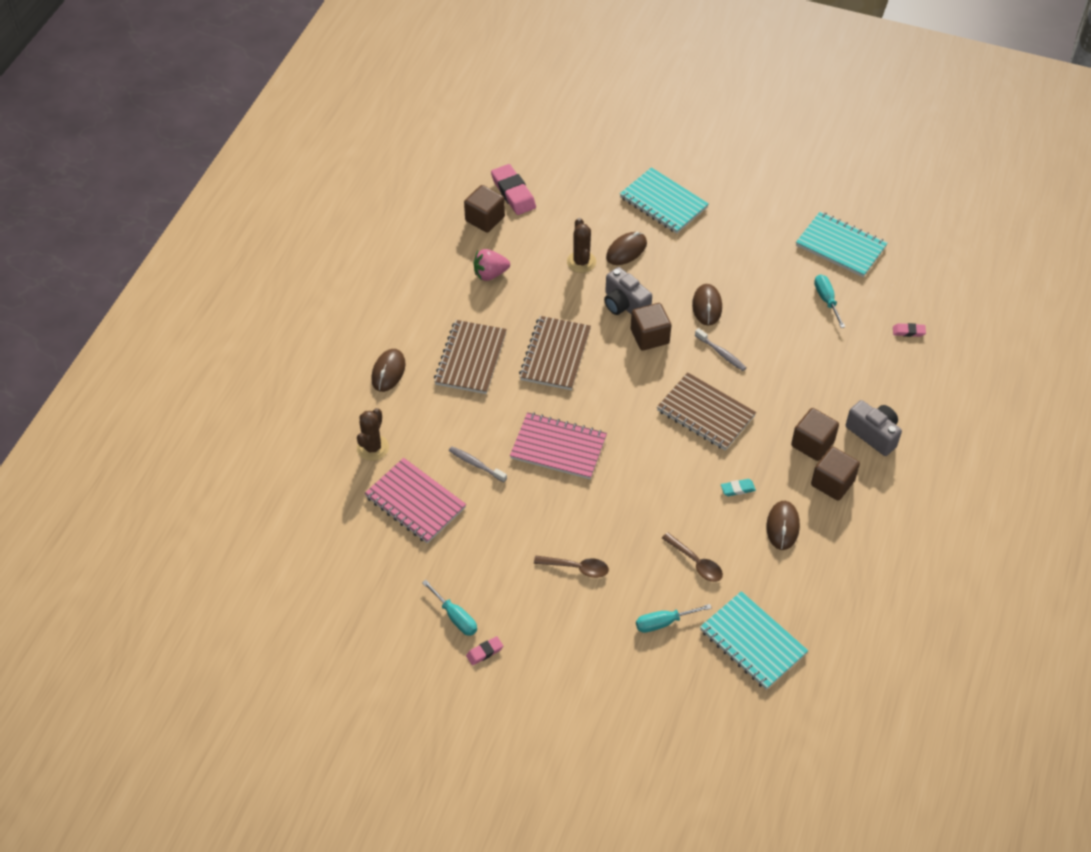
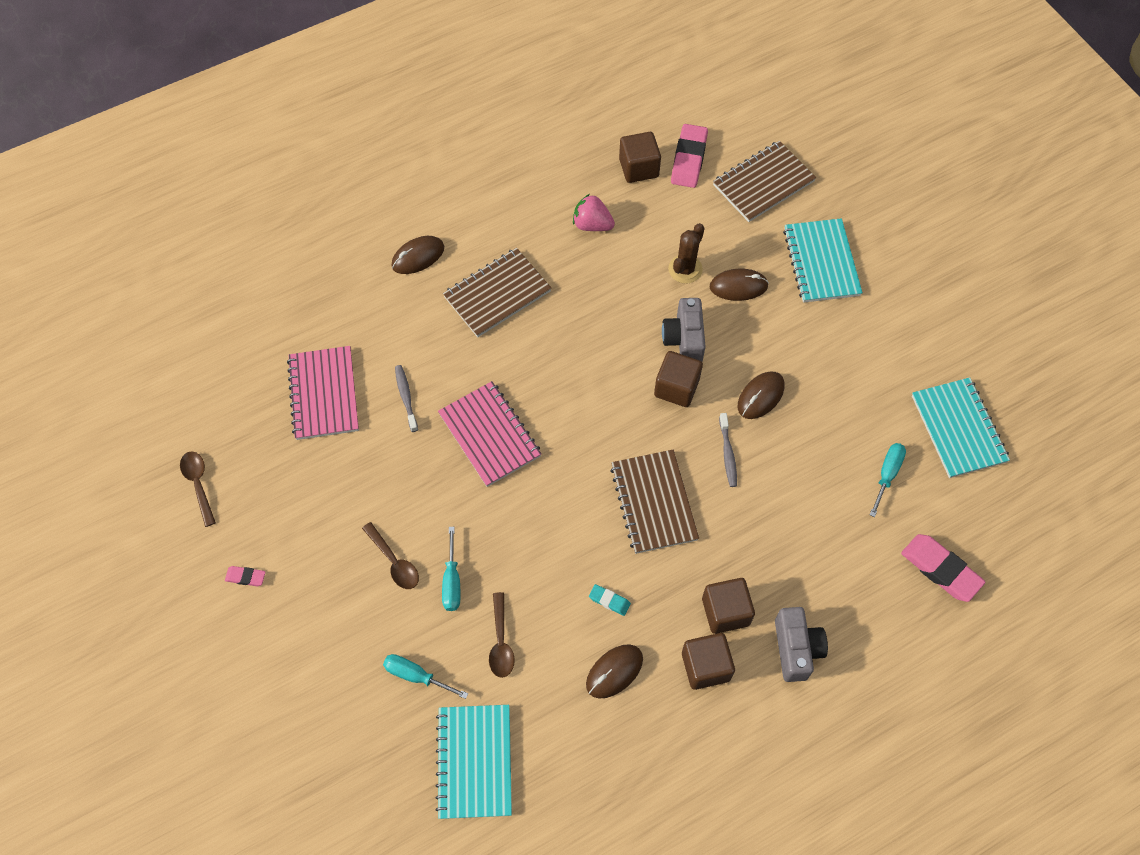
camera: 40 degrees right, 10 degrees up
brown cactus [357,408,389,461] -> none
turquoise screwdriver [422,580,477,636] -> turquoise screwdriver moved to [442,527,460,611]
brown notebook [519,316,591,390] -> brown notebook moved to [713,141,816,222]
pink eraser [893,323,926,337] -> pink eraser [901,534,985,602], size x1.99
none -> brown spoon [180,451,216,527]

